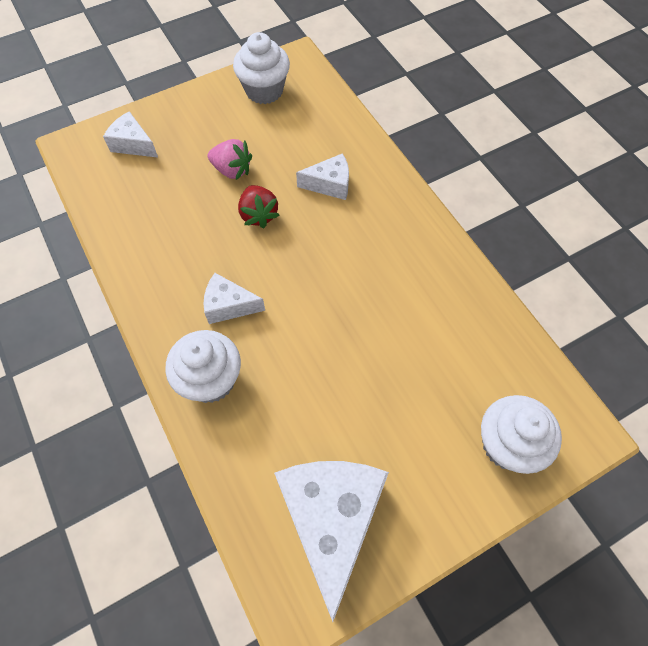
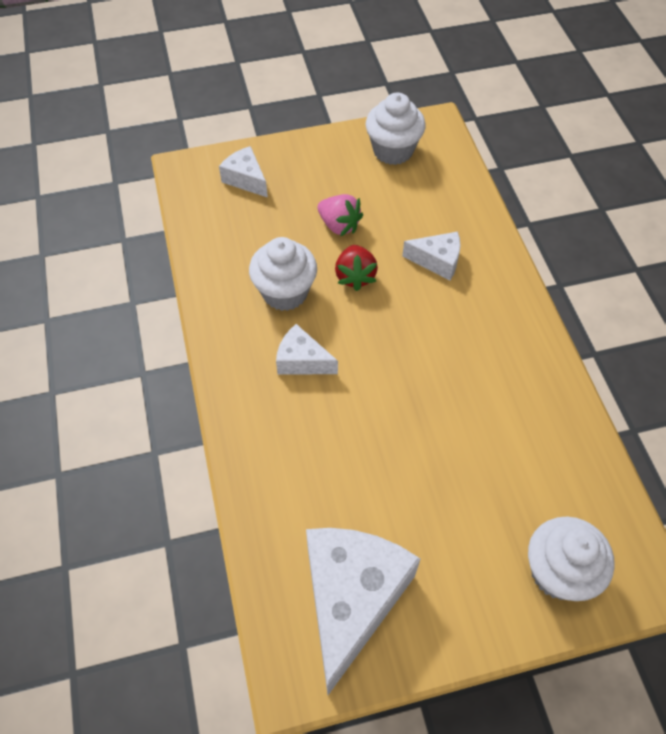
camera: 15 degrees right, 5 degrees down
white cupcake [165,330,241,403] -> white cupcake moved to [249,237,317,311]

